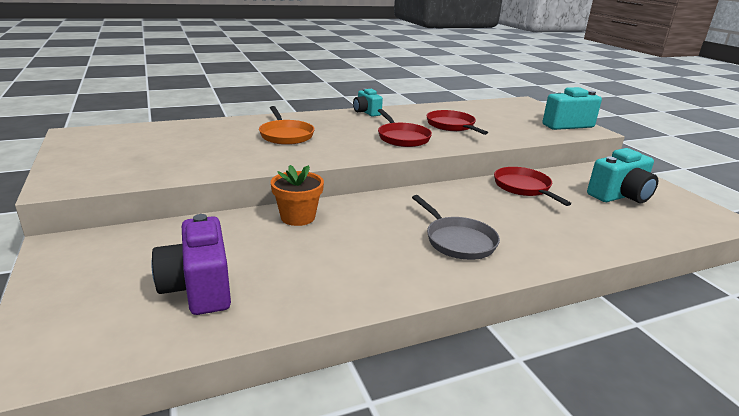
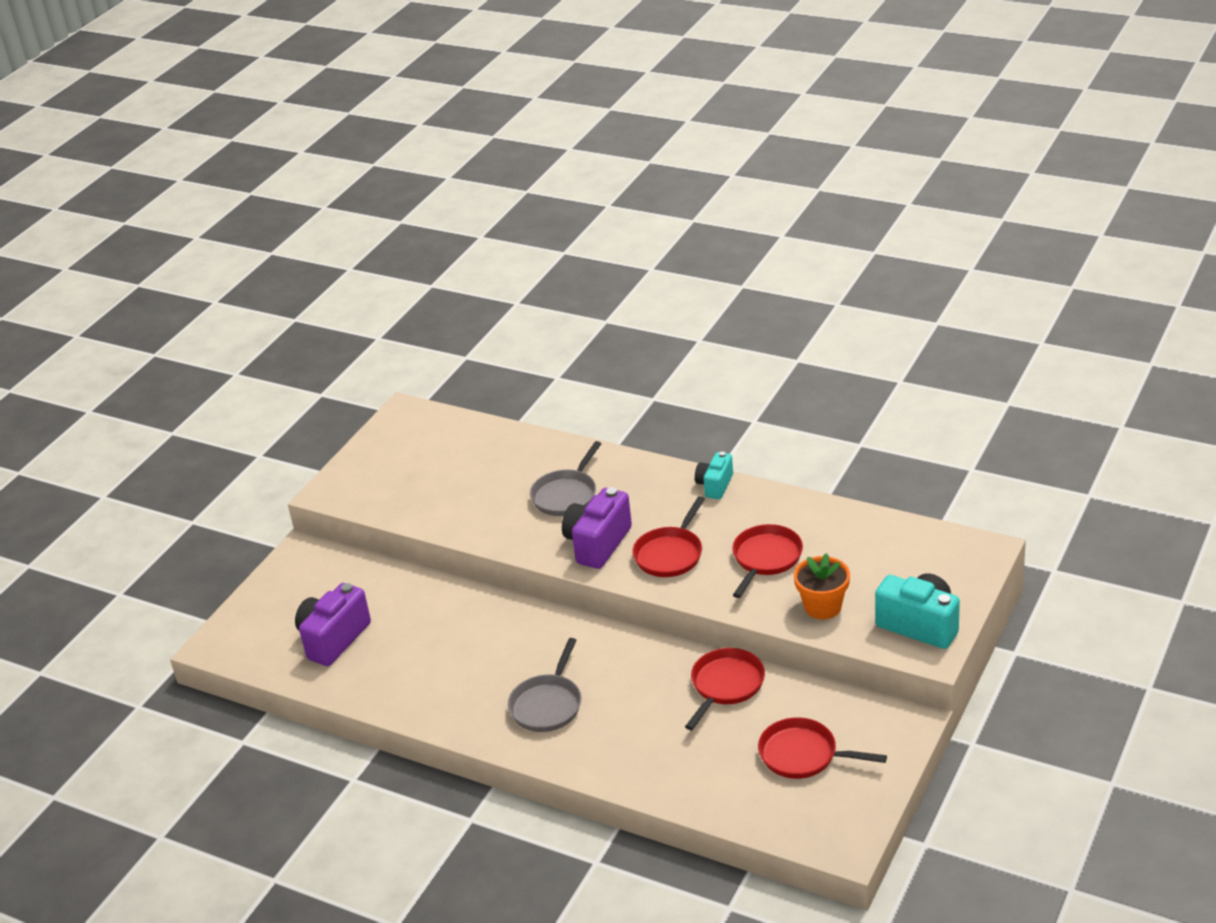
camera: 55 degrees right, 10 degrees up
orange pan [259,106,315,145] -> grey pan [530,441,601,516]
orange flower pot [271,165,324,226] -> orange flower pot moved to [794,553,850,619]
turquoise camera [587,148,658,203] -> red pan [758,717,887,779]
none -> purple camera [562,487,632,569]

